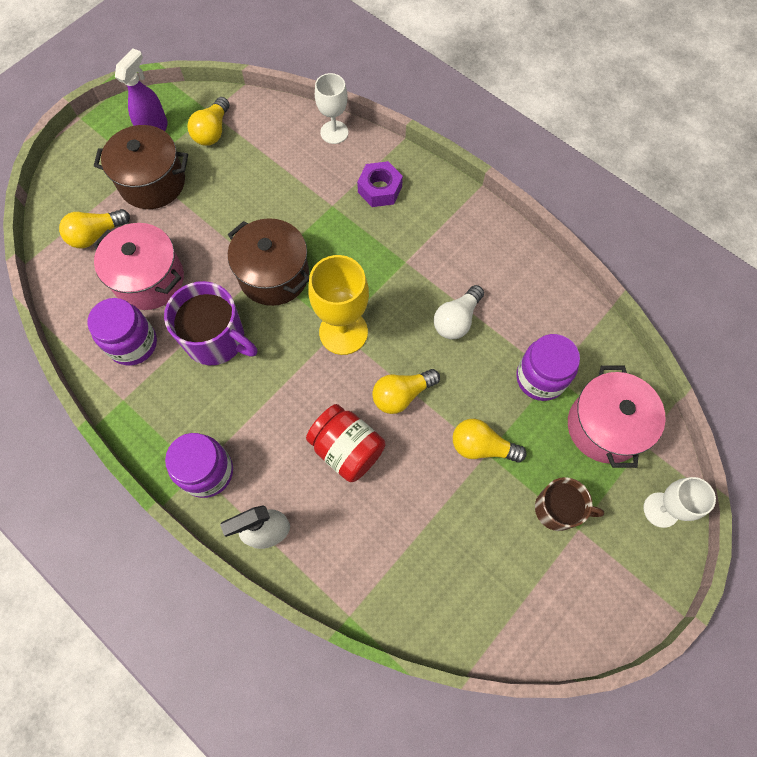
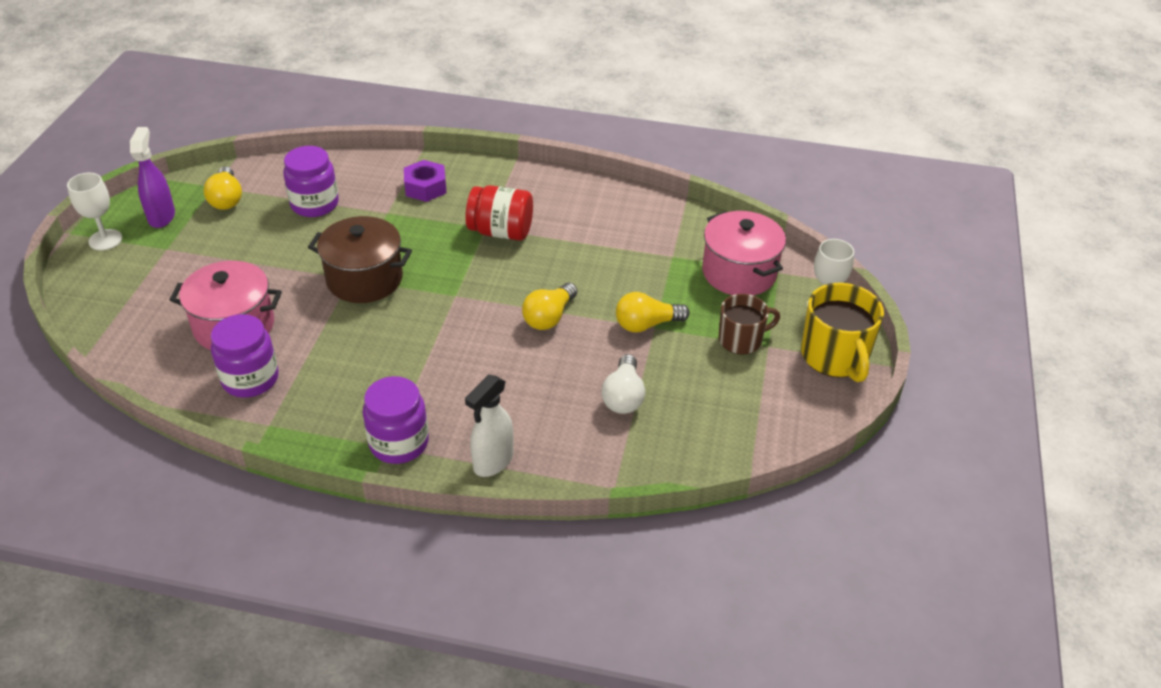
camera: 30 degrees left, 25 degrees down
yellow light bulb [59,209,130,248] -> none
brown pot [94,125,188,209] -> none
purple mug [164,281,257,365] -> none
red jar [306,404,385,482] -> red jar moved to [466,185,533,240]
yellow goblet [308,255,369,355] -> none
white goblet [315,73,348,144] -> white goblet moved to [67,173,122,250]
white light bulb [434,285,484,339] -> white light bulb moved to [601,354,645,414]
purple jar [516,334,580,401] -> purple jar moved to [283,146,339,217]
none -> yellow mug [801,283,884,382]

